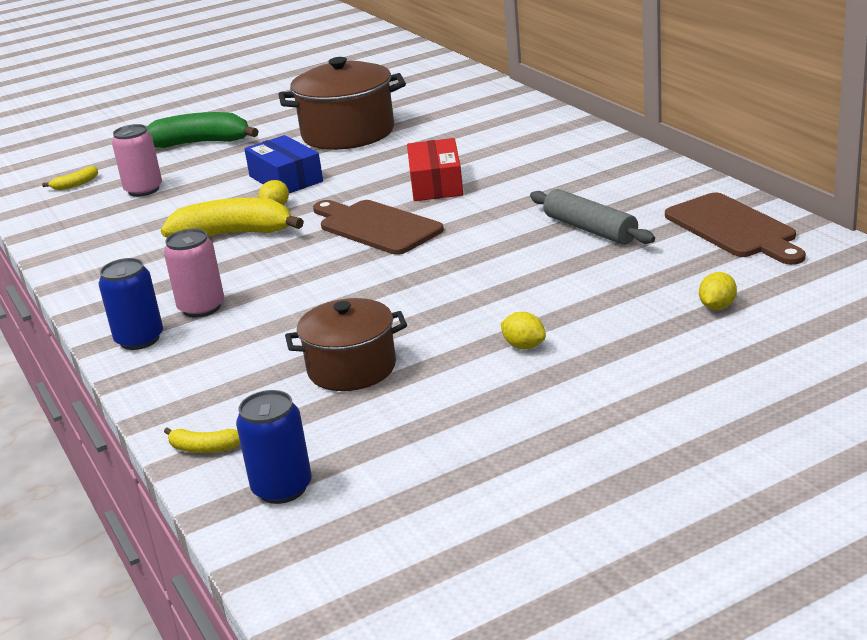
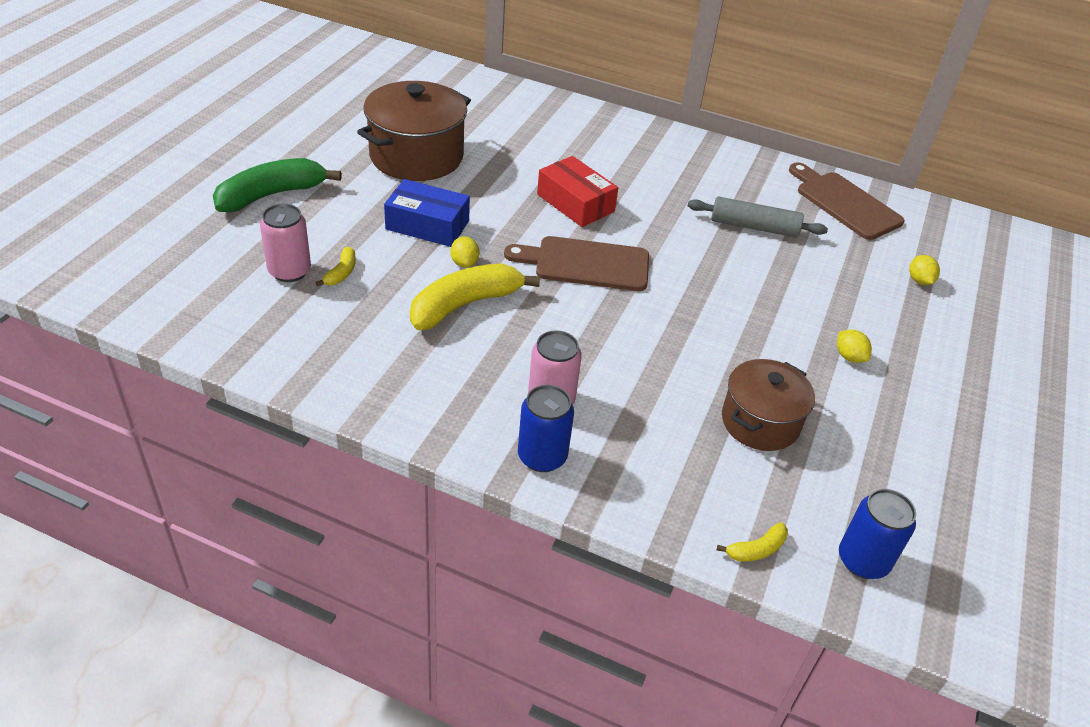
camera: 45 degrees left, 15 degrees up
yellow banana [42,166,98,190] -> yellow banana moved to [315,247,356,286]
yellow lemon [500,312,546,349] -> yellow lemon turned 60 degrees clockwise [837,330,872,363]
brown cutting board [665,193,806,265] -> brown cutting board turned 150 degrees counterclockwise [789,162,905,240]

